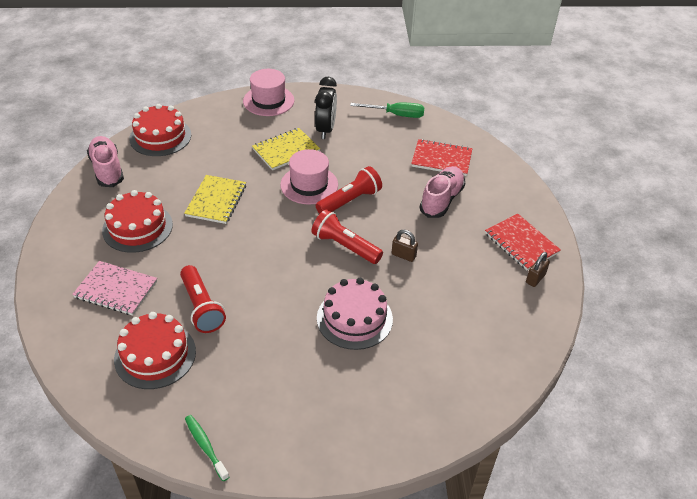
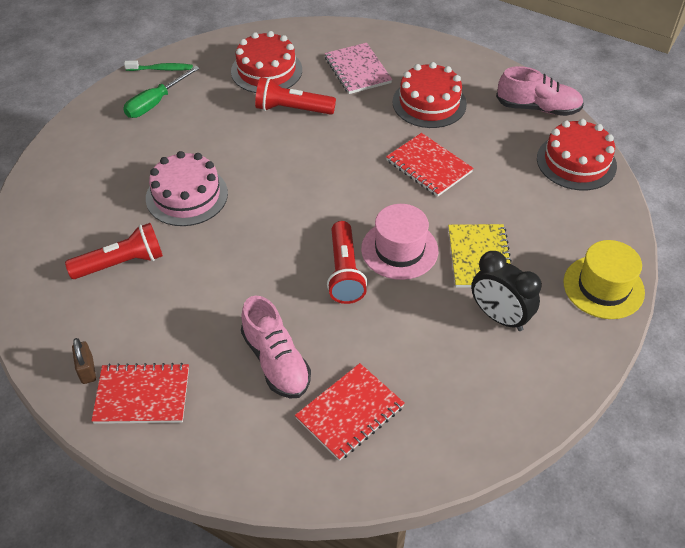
camera: 125 degrees right, 5 degrees up
pink notebook [72,261,157,316] -> pink notebook turned 75 degrees counterclockwise [325,43,392,94]
yellow notebook [184,175,246,224] -> red notebook [386,133,474,197]
pink hat [243,69,294,116] -> yellow hat [563,240,645,319]
red flashlight [312,209,383,264] -> red flashlight moved to [65,223,163,279]
green screwdriver [350,102,425,118] -> green screwdriver moved to [123,66,200,118]
brown padlock [392,230,418,262] -> none

